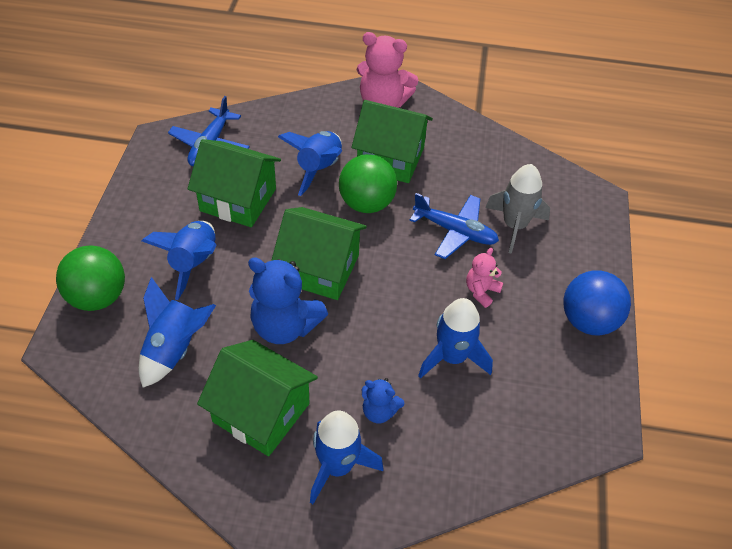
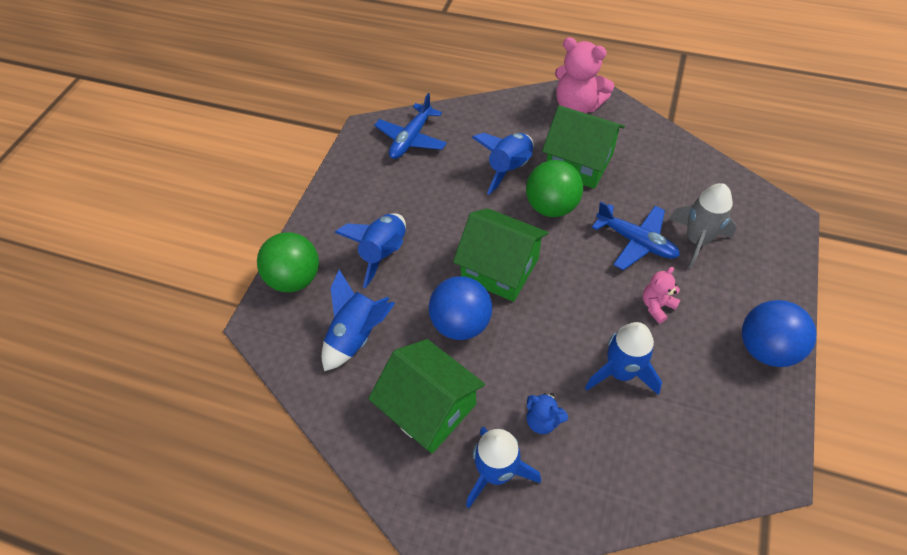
camera: 15 degrees right, 5 degrees up
green house [188,139,281,227] -> none
blue teddy bear [248,257,328,344] -> blue ball [429,276,492,340]

